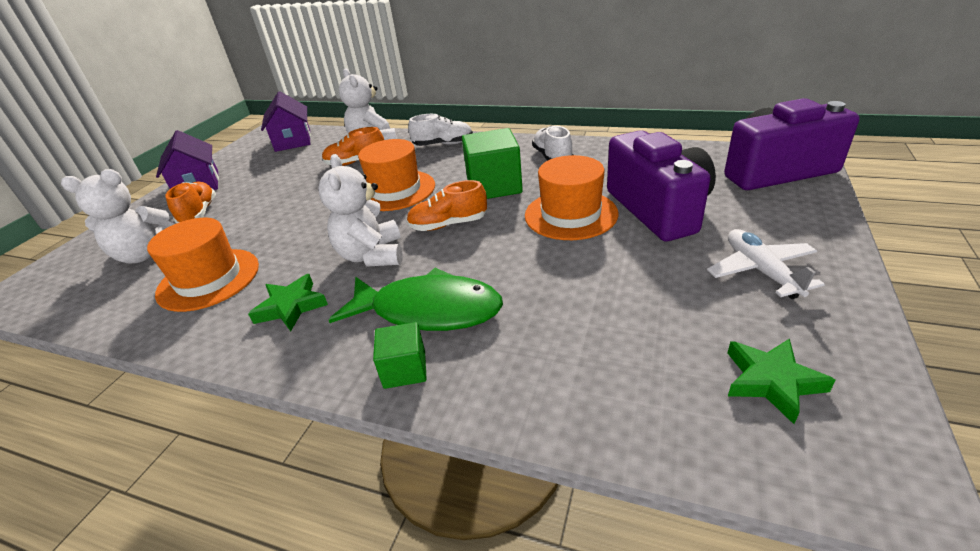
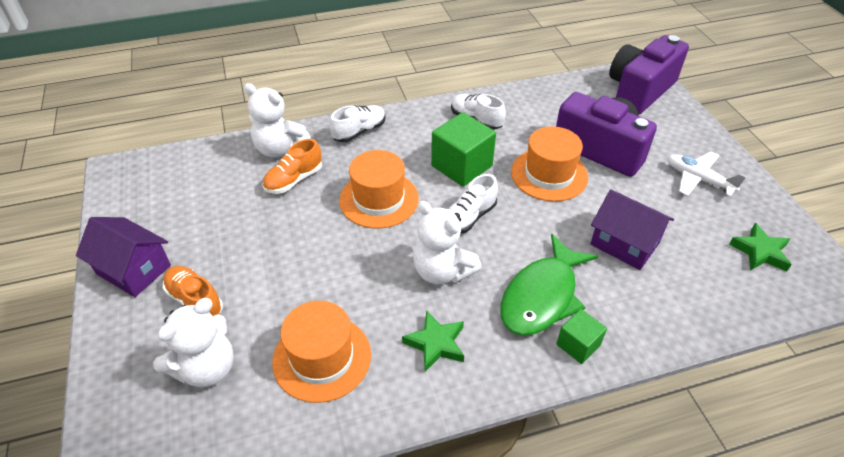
camera: 40 degrees left, 10 degrees up
purple house [261,91,311,152] -> purple house moved to [590,189,674,270]
green fish [329,268,503,331] -> green fish turned 150 degrees clockwise [500,234,598,336]
orange shoe [406,180,487,231] -> white shoe [448,174,498,234]

